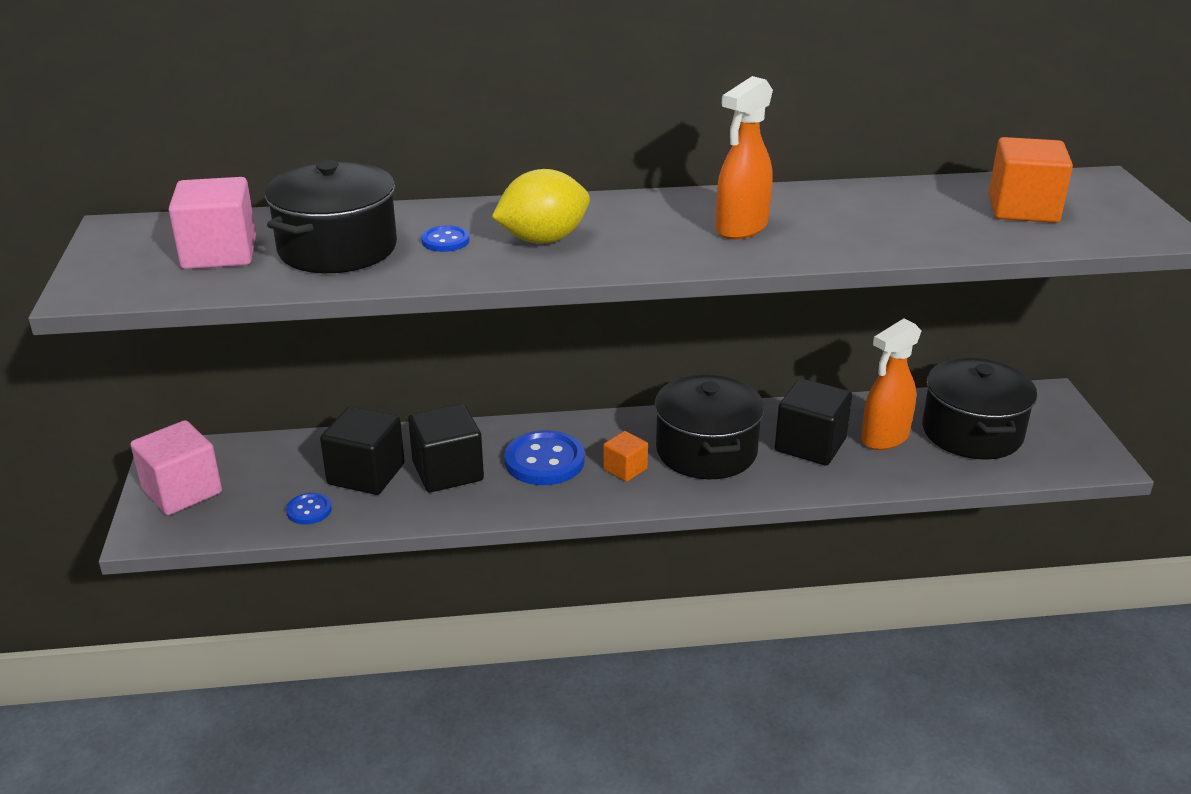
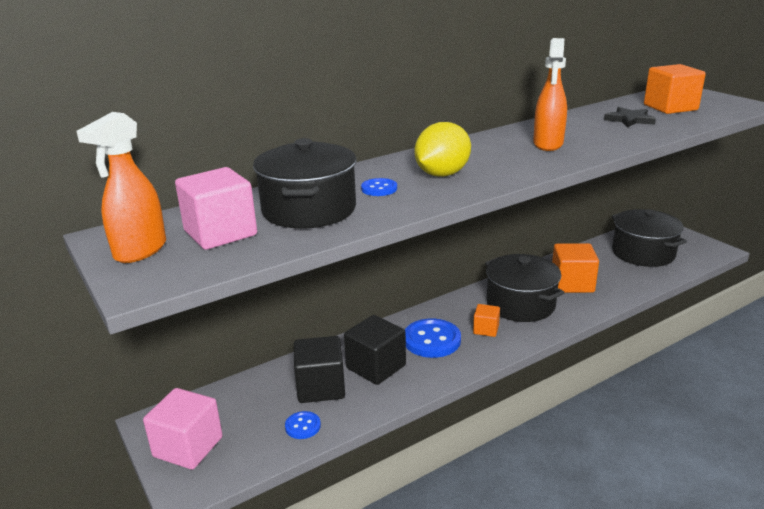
camera: 25 degrees left, 5 degrees down
black cube [775,378,852,465] -> orange cube [552,243,599,293]
orange spray bottle [861,319,921,450] -> orange spray bottle moved to [76,112,166,263]
none -> black star [604,107,656,127]

